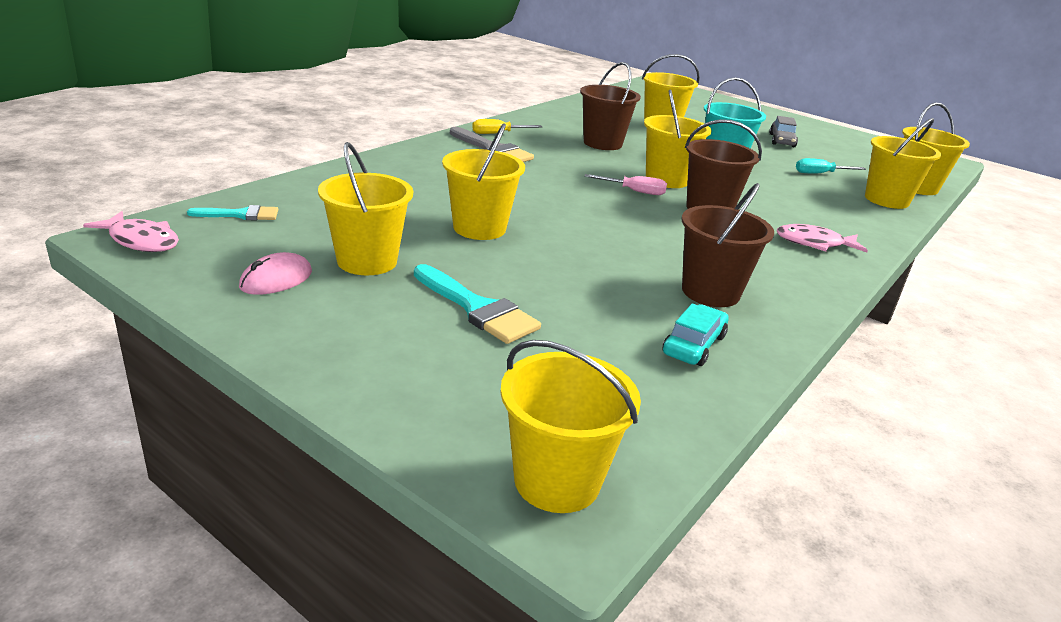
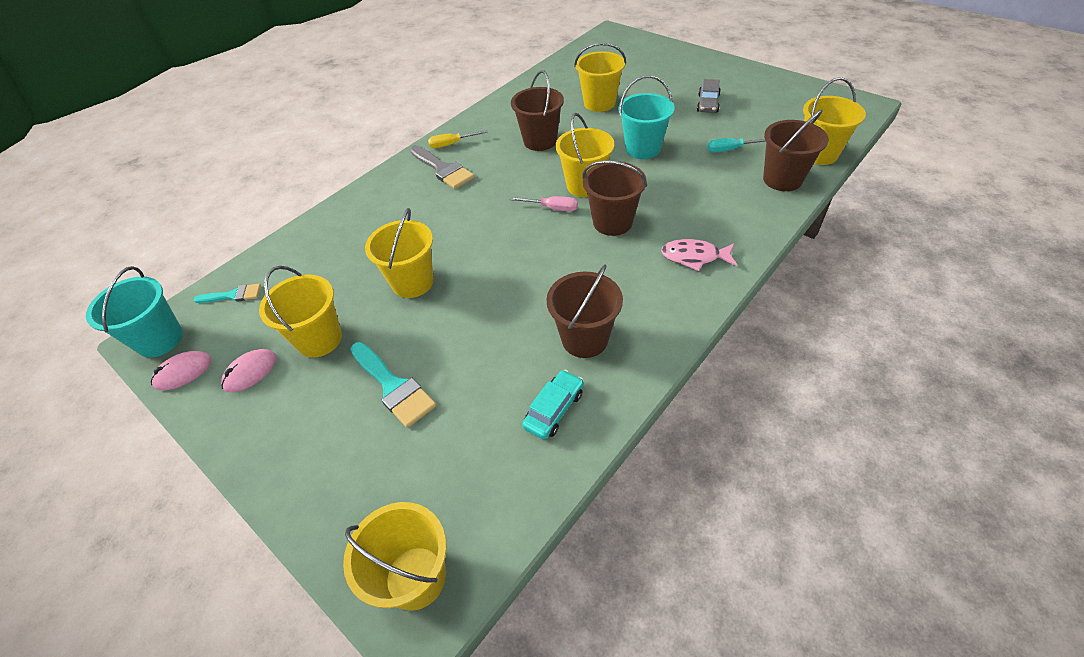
camera: 10 degrees right, 20 degrees up
pink fish [83,211,179,252] -> turquoise bucket [86,266,183,358]
yellow bucket [865,118,941,209] -> brown bucket [763,109,829,191]
none -> pink mouse [151,351,211,390]

